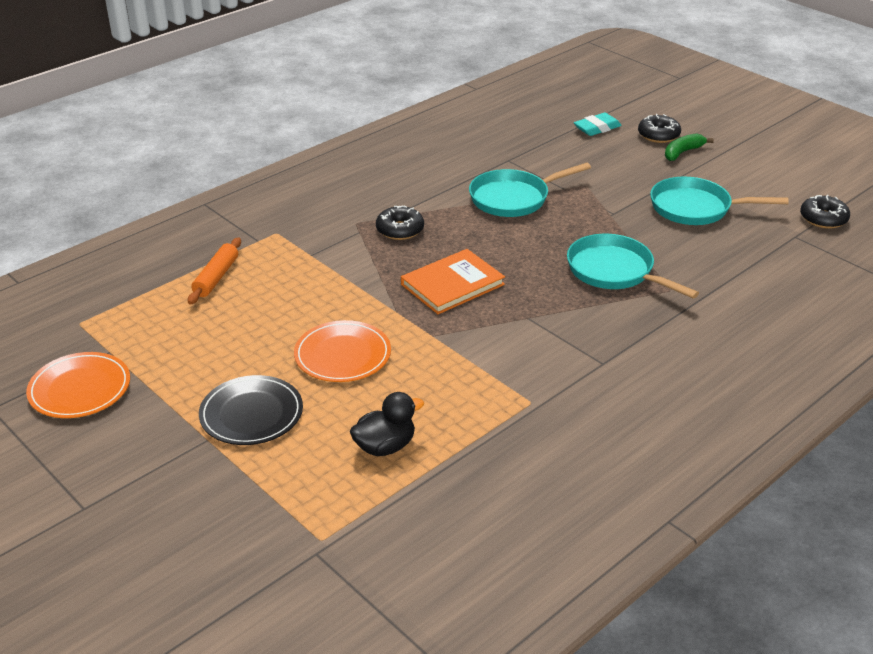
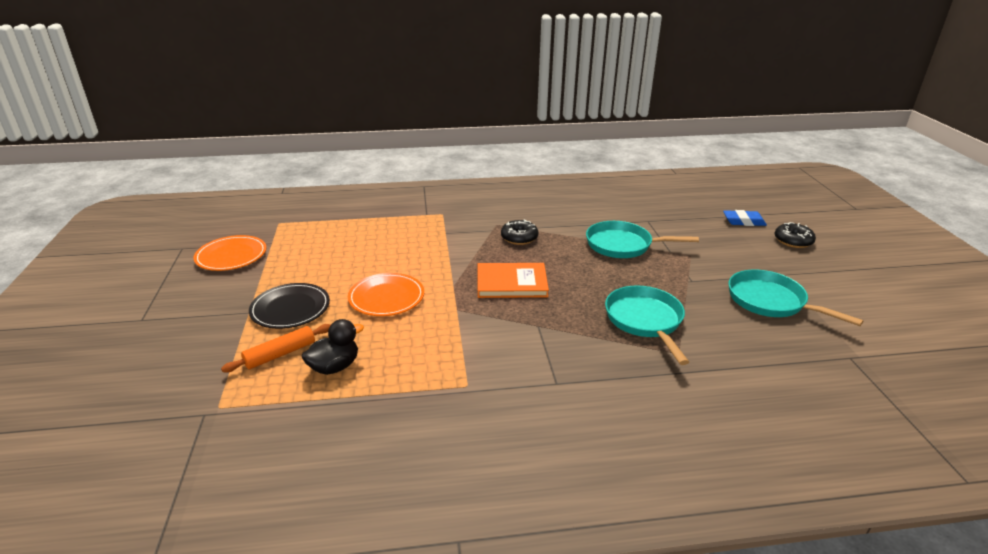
camera: 35 degrees right, 5 degrees down
orange rolling pin [188,238,241,305] -> orange rolling pin moved to [221,324,330,372]
black duck [350,392,424,456] -> black duck turned 45 degrees counterclockwise [302,319,364,375]
turquoise eraser [574,113,622,136] -> blue eraser [723,210,767,226]
green banana [665,133,714,161] -> none
black donut [800,195,850,229] -> none

